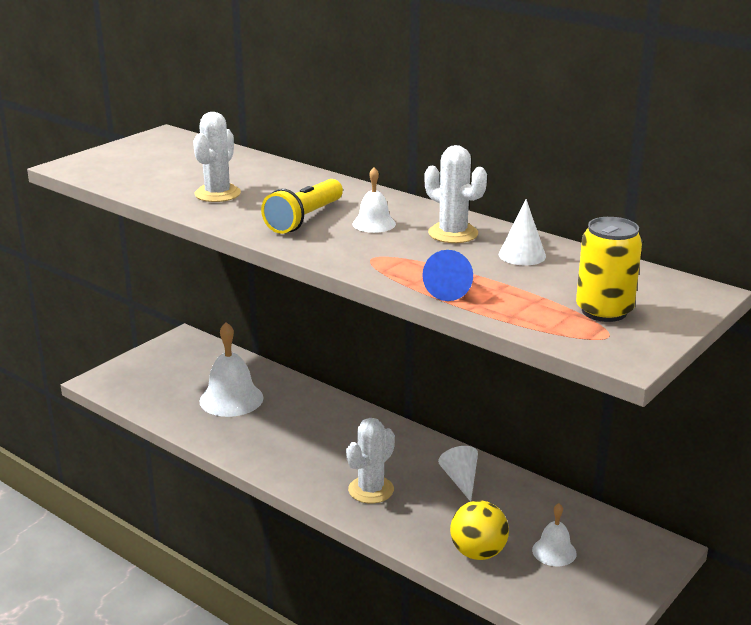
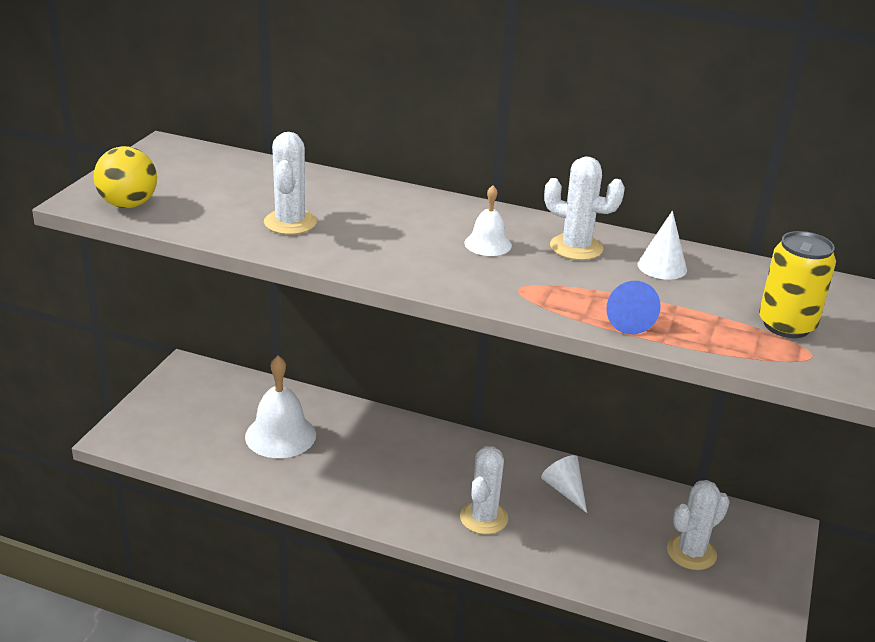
camera: 20 degrees left, 5 degrees up
yellow flashlight [261,179,343,234] -> none
yellow ball [450,500,509,560] -> yellow ball moved to [93,146,157,208]
white bell [532,503,577,566] -> white cactus [667,480,730,570]

